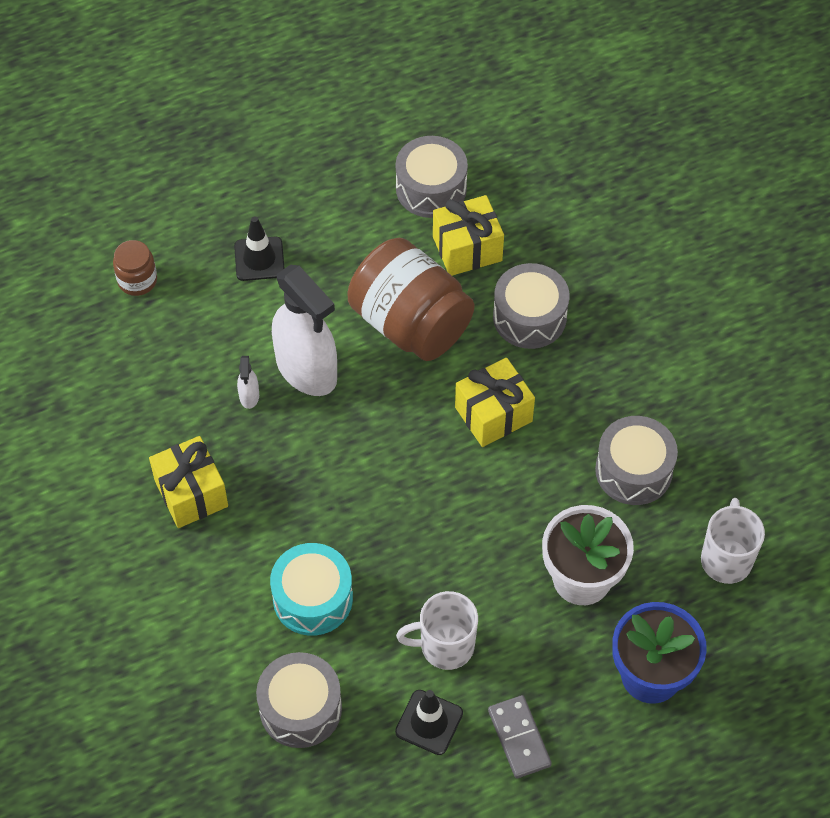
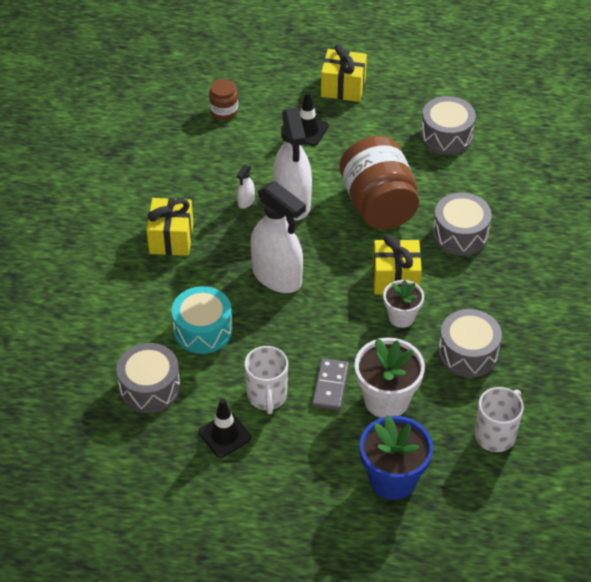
camera: 30 degrees right, 10 degrees down
white mug [396,591,478,670] -> white mug turned 120 degrees counterclockwise [244,346,288,414]
yellow gift [433,195,504,276] -> yellow gift moved to [321,44,367,102]
grey domino [488,695,552,778] -> grey domino moved to [312,358,349,410]
none -> white spray bottle [251,181,306,293]
none -> white flower pot [383,280,424,328]

